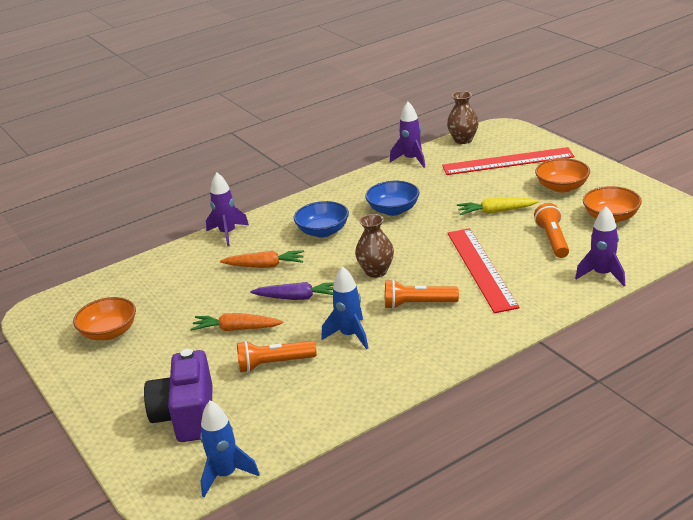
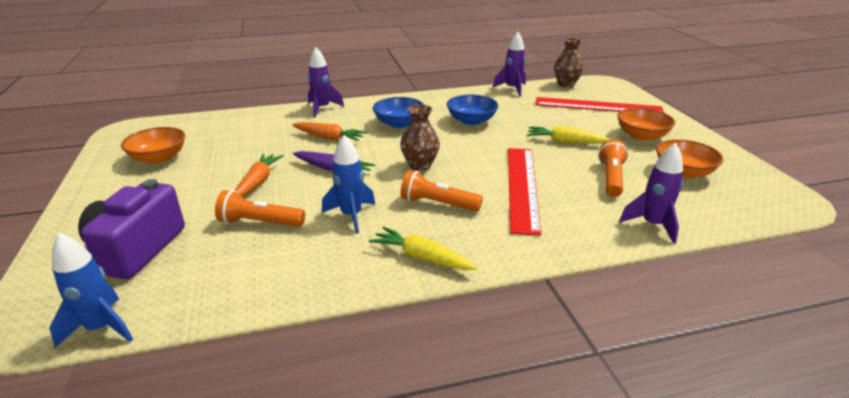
camera: 15 degrees right, 0 degrees up
orange carrot [190,313,283,331] -> orange carrot turned 75 degrees clockwise [235,153,283,197]
none -> yellow carrot [369,227,478,270]

